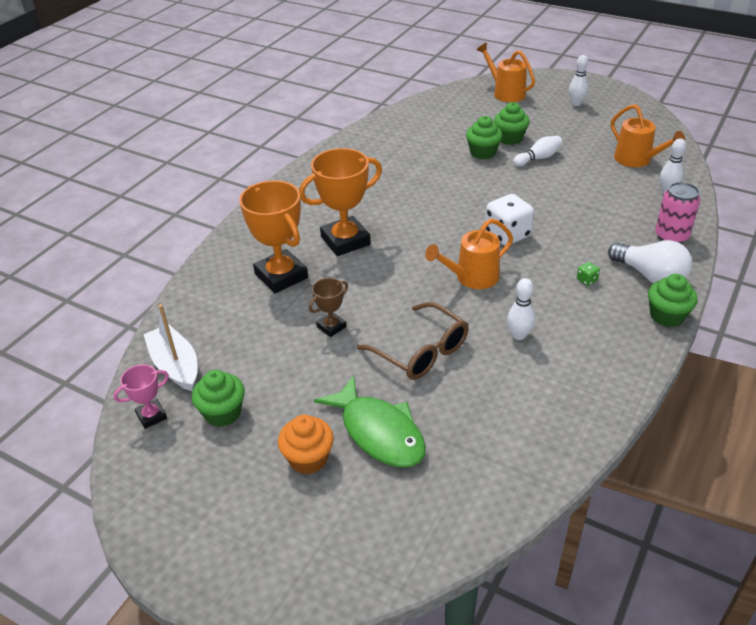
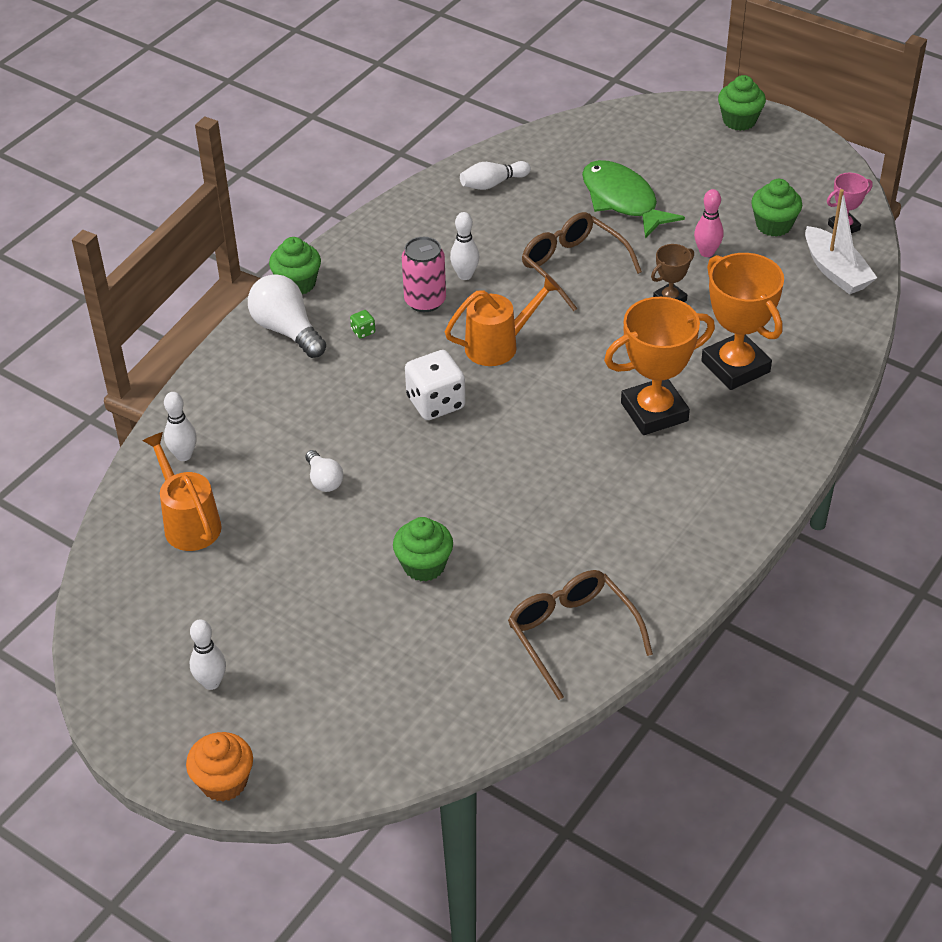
camera: 175 degrees left, 5 degrees up
orange cupcake [278,415,334,474] -> orange cupcake moved to [186,732,253,801]
orange watering can [477,43,535,102] -> none
green cupcake [494,102,530,145] -> green cupcake moved to [718,75,766,131]
white bowling pin [513,136,563,166] -> white bowling pin moved to [460,161,531,190]
pink can [655,182,700,244] -> pink can moved to [402,237,446,312]
none -> white light bulb [306,450,344,492]
none -> brown glasses [508,570,653,700]
none -> pink bowling pin [694,189,723,257]

